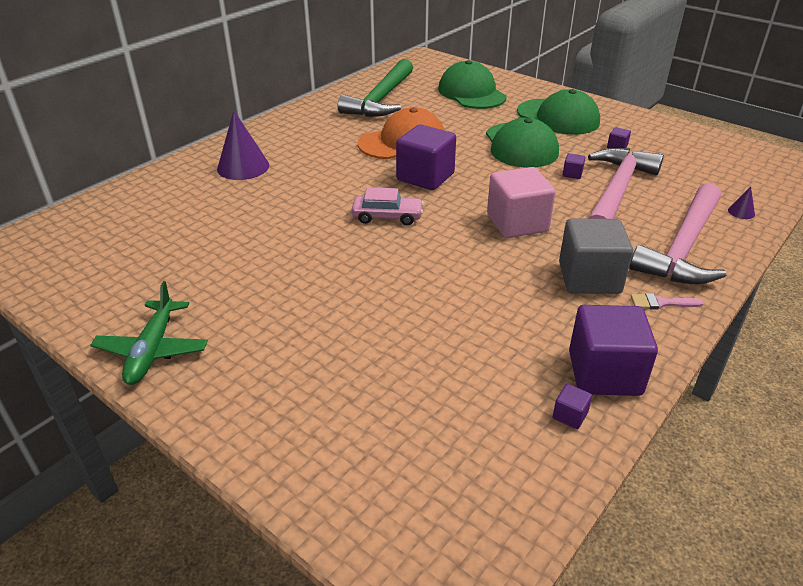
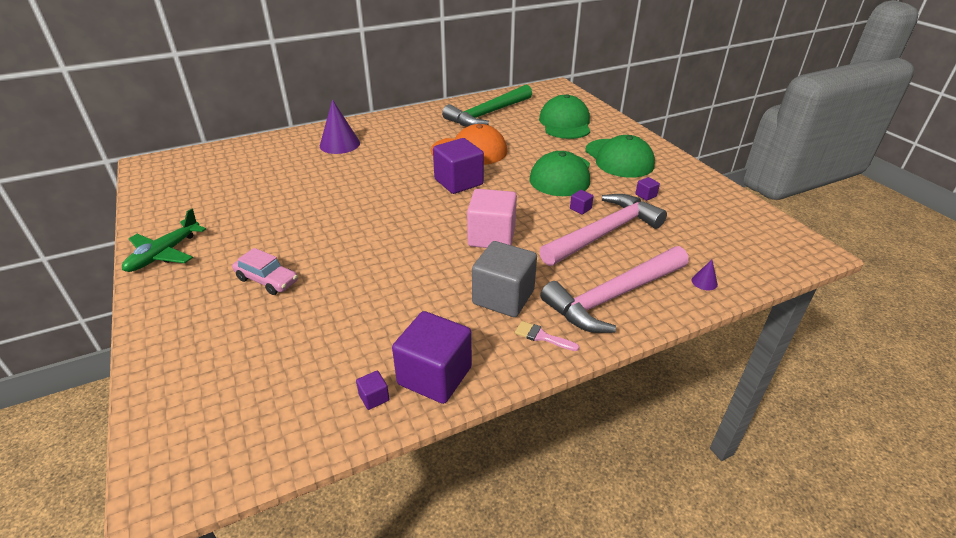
camera: 25 degrees right, 0 degrees up
pink car [351,187,424,225] -> pink car moved to [232,248,298,295]

